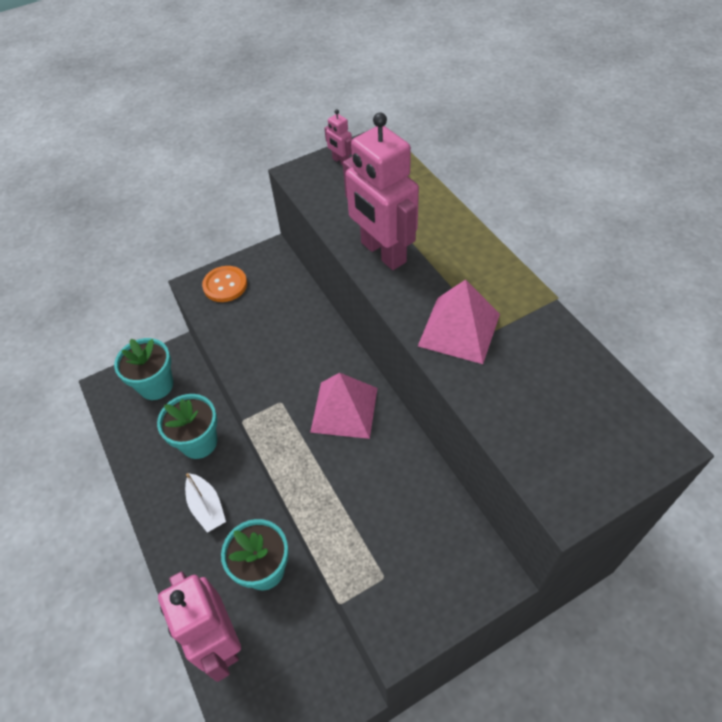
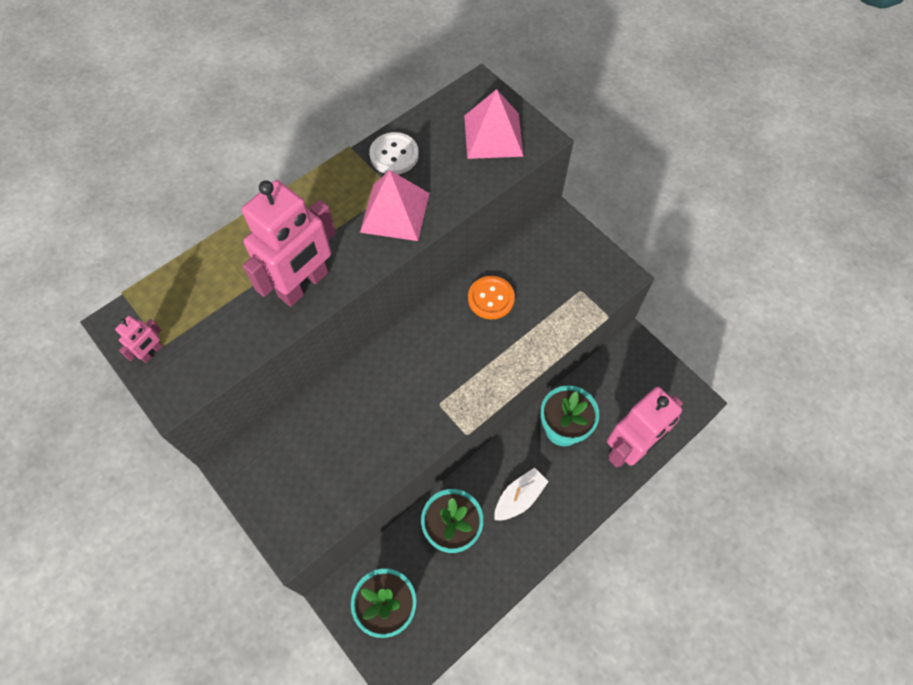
camera: 105 degrees left, 10 degrees up
orange button [202,266,247,302] -> orange button moved to [468,276,515,319]
pink pyramid [310,373,378,439] -> pink pyramid moved to [464,89,524,159]
none -> white button [369,132,419,174]

